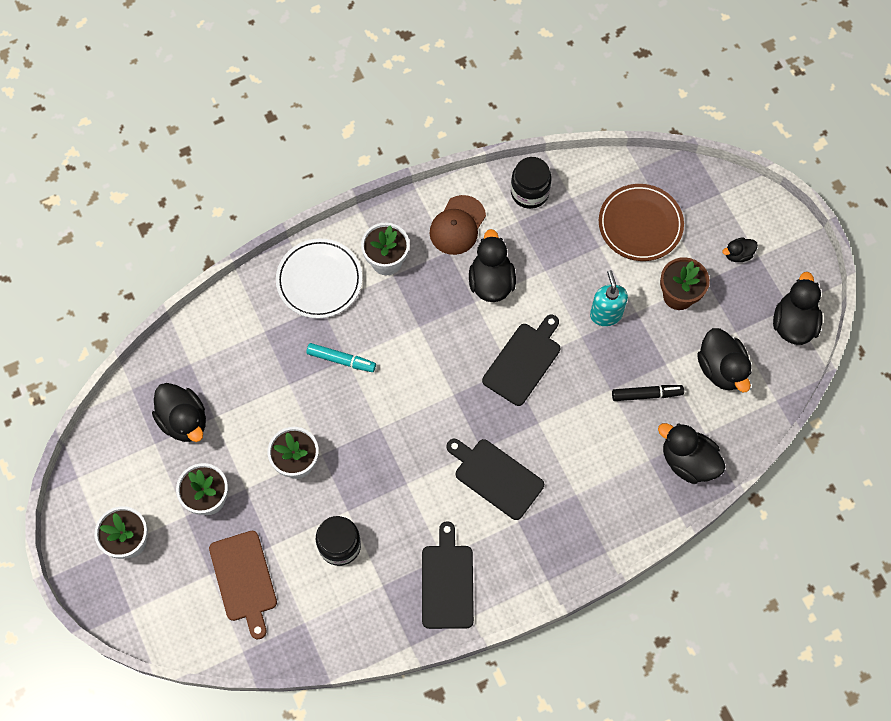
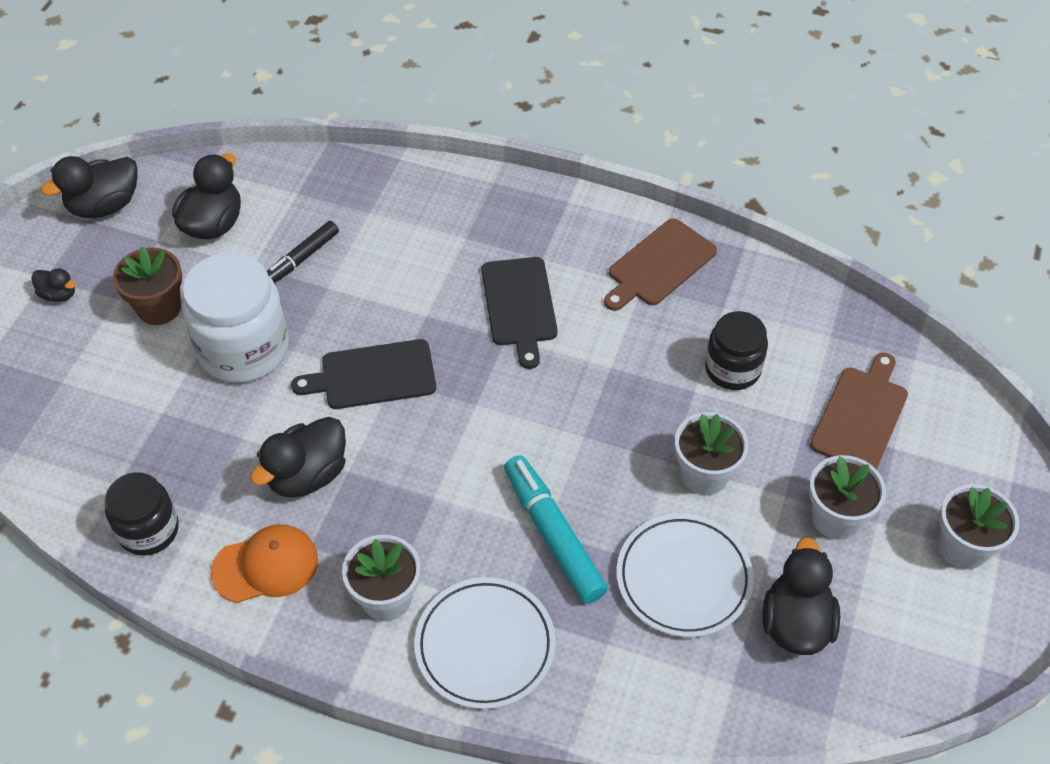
camera: 135 degrees left, 15 degrees down
turquoise marker [307,343,376,372] -> turquoise marker [504,455,608,604], size x1.61
black cutting board [422,521,474,629] -> brown cutting board [604,218,717,311]
brown cap [430,195,486,255] -> orange cap [211,524,318,603]
turquoise soap dispenser [590,270,628,326] -> white jar [182,252,289,383]
brown plate [599,184,684,261] -> none
black marker [612,385,684,401] -> black marker turned 90 degrees counterclockwise [267,221,339,283]
black duck [658,423,726,484] -> none
none -> white plate [616,514,754,637]

